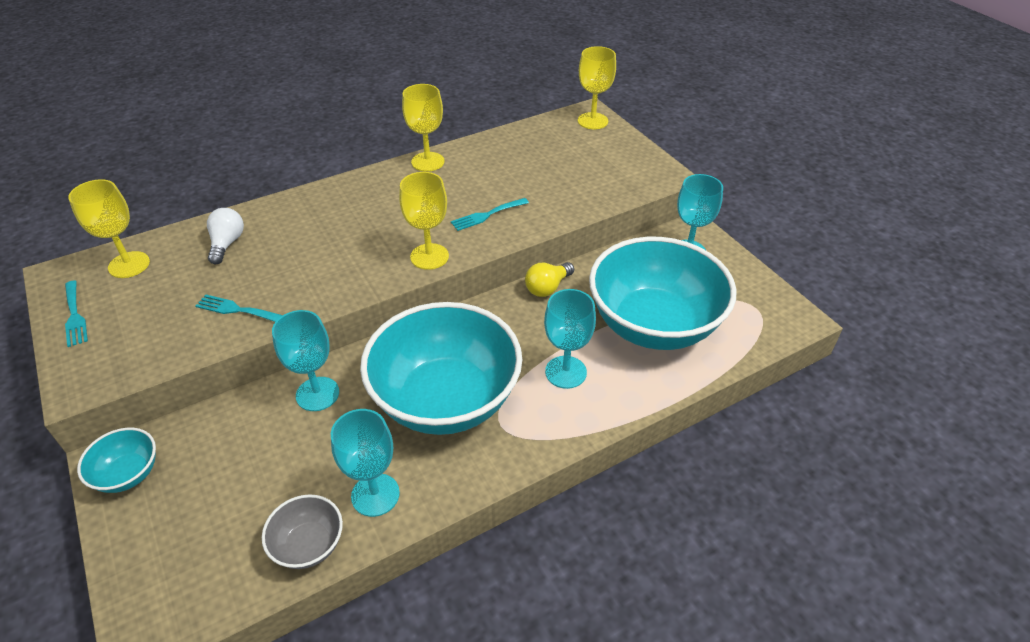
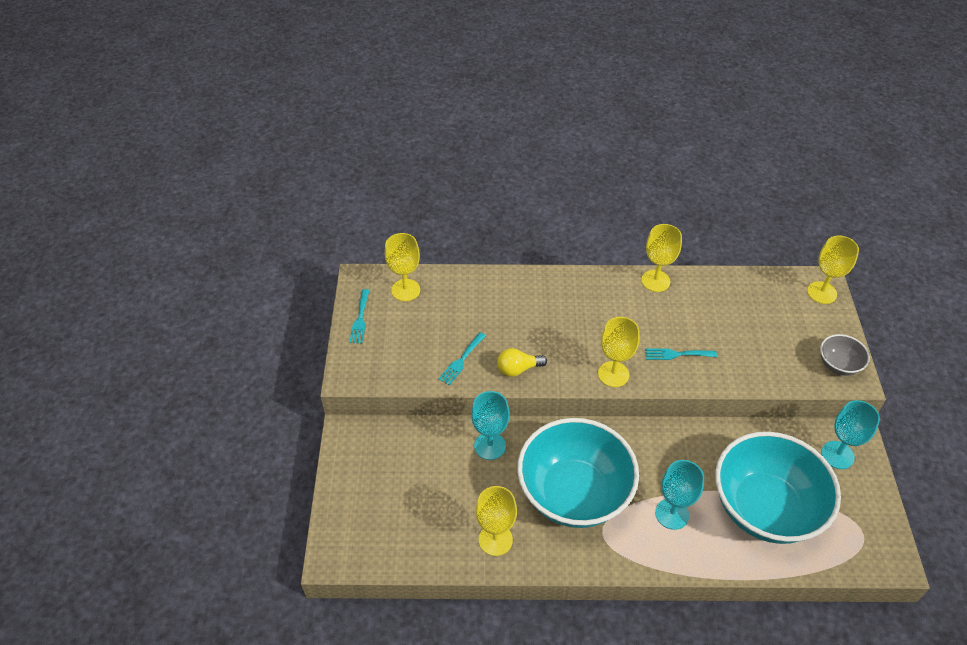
camera: 30 degrees right, 5 degrees up
turquoise bowl [77,428,156,493] -> none
turquoise fork [196,294,283,322] -> turquoise fork turned 105 degrees counterclockwise [438,332,486,385]
white light bulb [207,208,244,264] -> none
grey bowl [262,494,343,569] -> grey bowl moved to [820,334,870,376]
turquoise goblet [331,409,400,517] -> yellow goblet [476,486,517,556]
yellow light bulb [525,262,574,297] -> yellow light bulb moved to [497,348,547,377]

